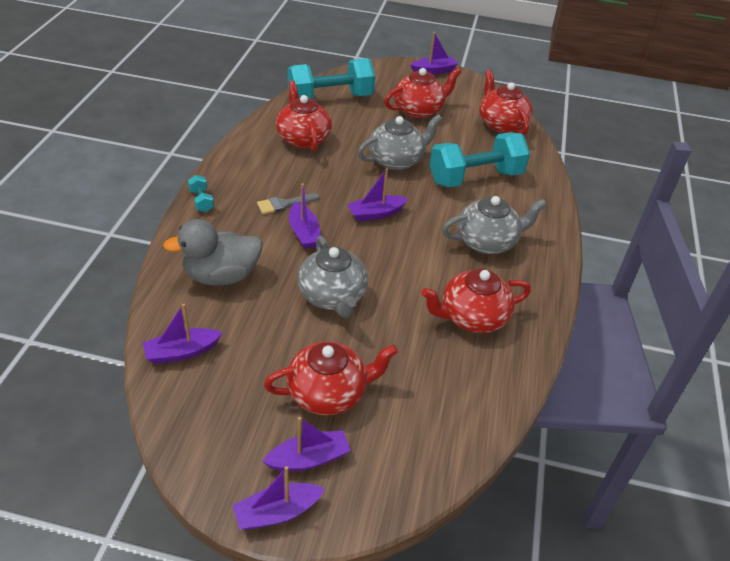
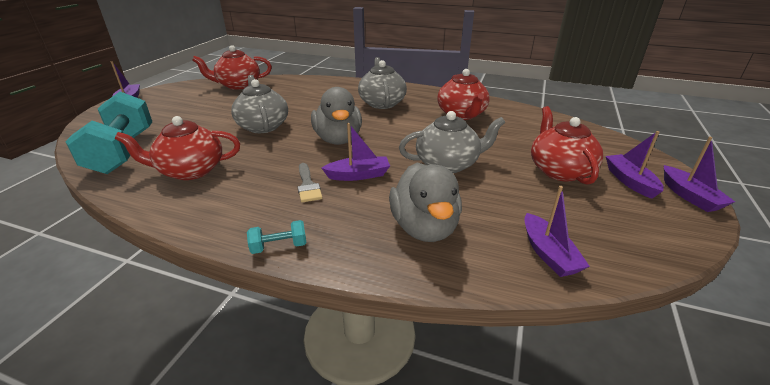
camera: 80 degrees left, 10 degrees down
purple boat [347,168,408,222] -> grey duck [311,87,362,145]
red teapot [384,68,461,119] -> none
turquoise dumbbell [430,132,530,187] -> none

